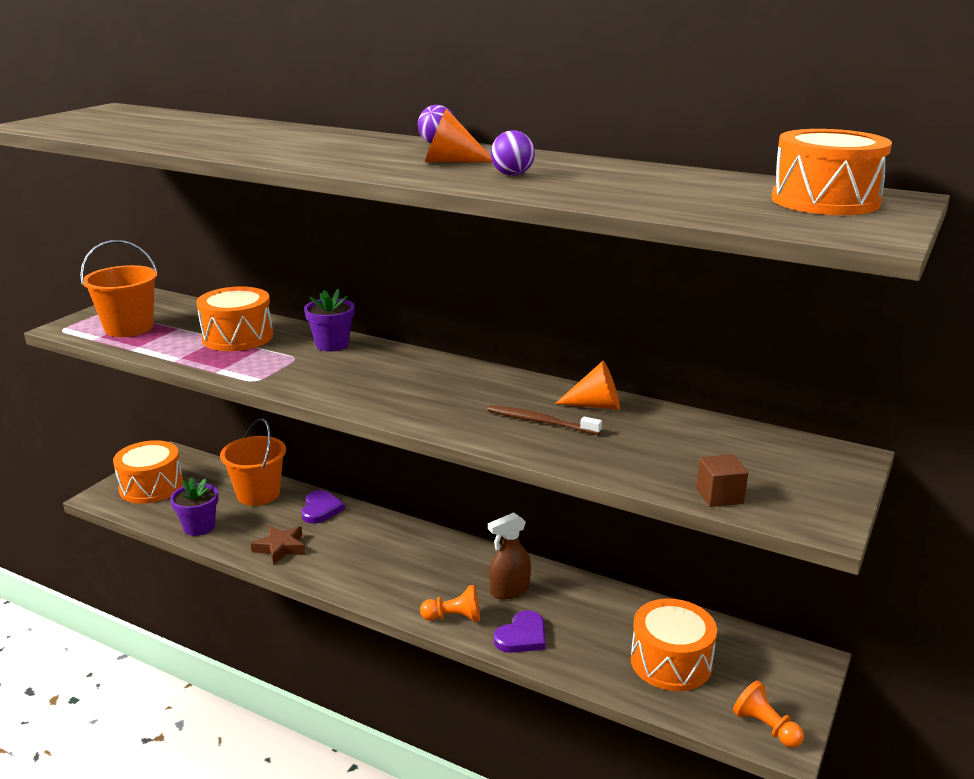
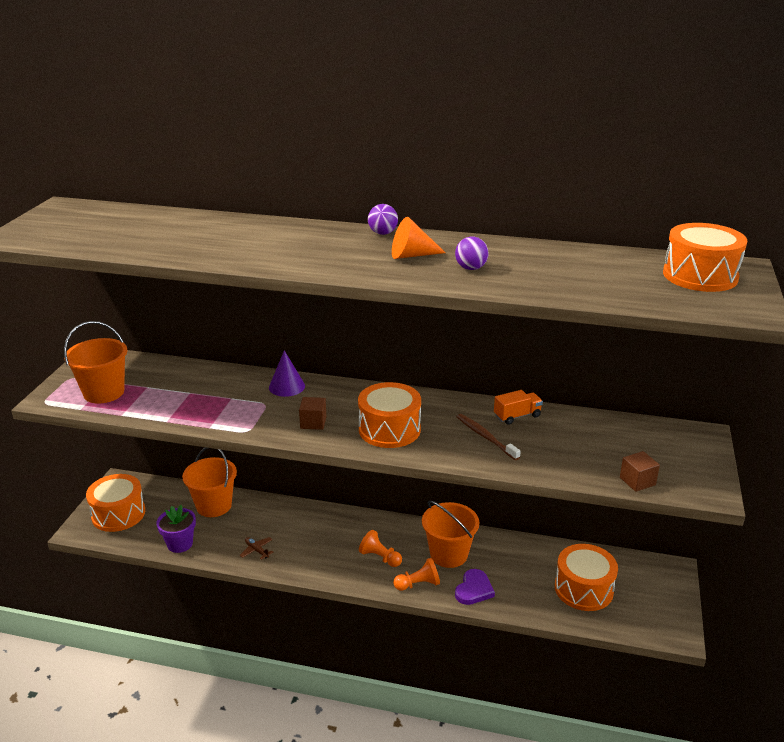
camera: 15 degrees left, 5 degrees up
orange drum [196,286,273,351] -> orange drum moved to [358,382,421,448]
brown star [251,525,305,565] -> brown plane [240,537,273,560]
purple heart [302,490,345,524] -> none
purple flower pot [304,289,355,352] -> purple cone [269,350,305,397]
brown toothbrush [487,405,602,435] -> brown toothbrush turned 45 degrees clockwise [457,414,521,460]
brown spray bottle [488,512,531,600] -> orange bucket [422,500,479,568]
orange cone [555,361,620,410] -> orange truck [494,390,543,425]
orange pawn [733,680,804,748] -> orange pawn moved to [359,530,402,567]
none -> brown cube [299,397,326,430]

